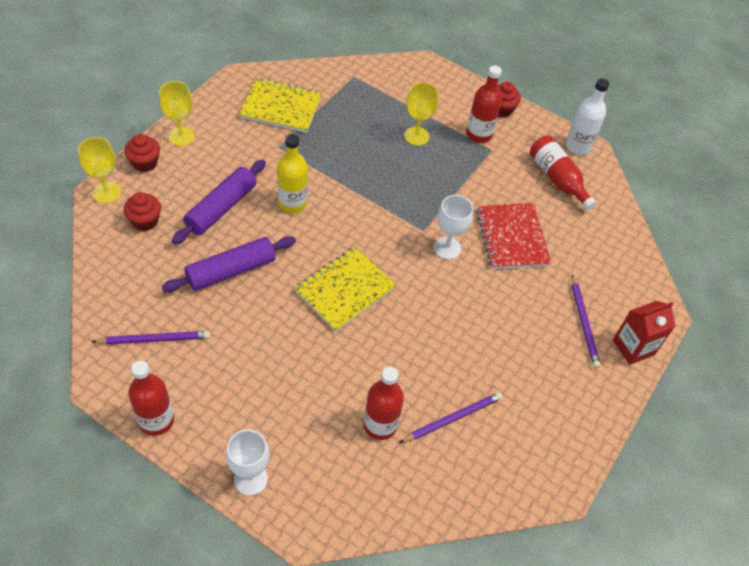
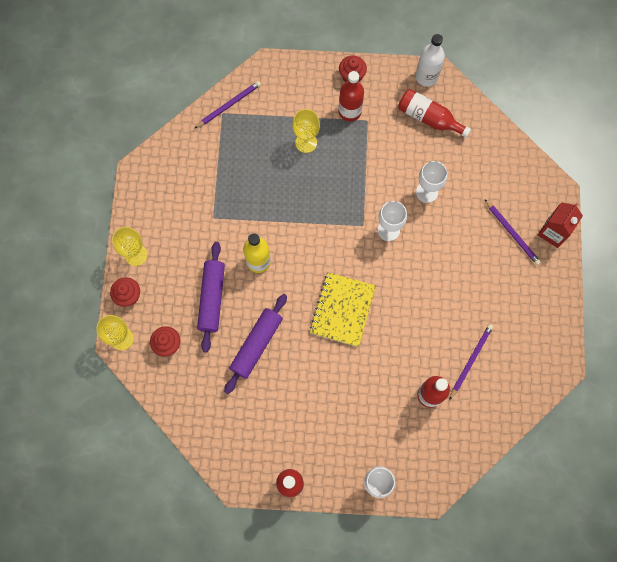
camera: 25 degrees left, 20 degrees up
purple pencil [91,331,210,345] -> purple pencil moved to [194,81,261,129]
yellow notebook [239,78,322,133] -> none
red notebook [476,203,551,269] -> white goblet [416,161,447,203]

